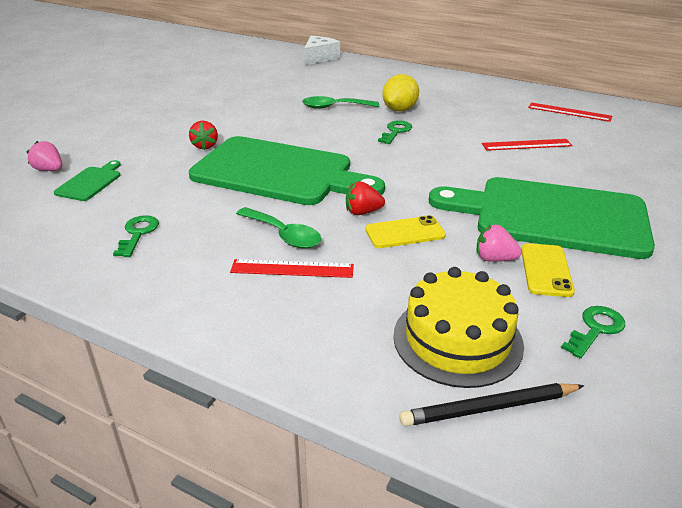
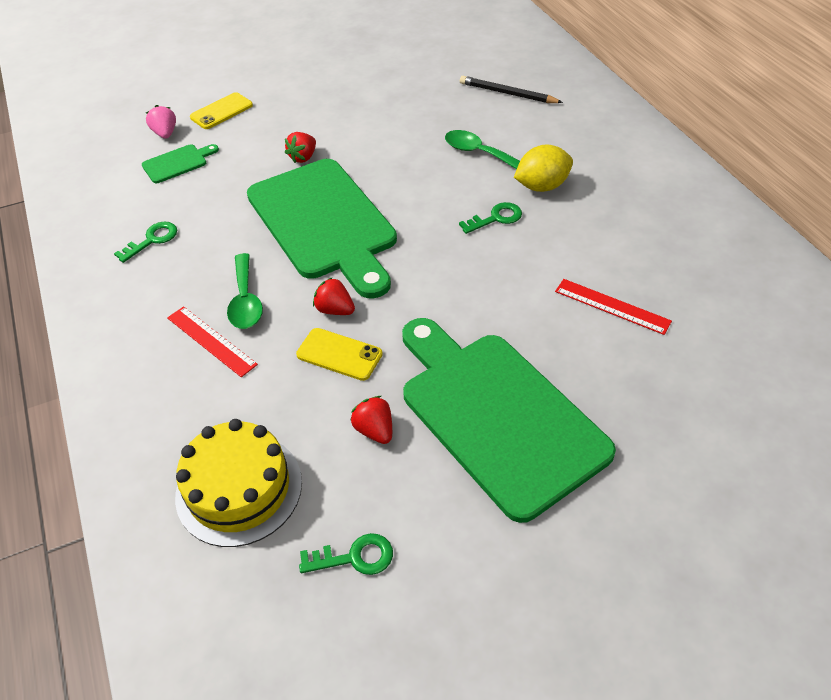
camera: 40 degrees right, 15 degrees up
white cheese [304,36,340,65] -> none
black pencil [399,383,584,426] -> black pencil moved to [460,76,563,103]
pink strawberry [477,225,522,262] -> red strawberry [351,396,392,444]
yellow phone [521,243,575,297] -> yellow phone moved to [190,92,253,129]
red ruler [528,102,612,122] -> none

